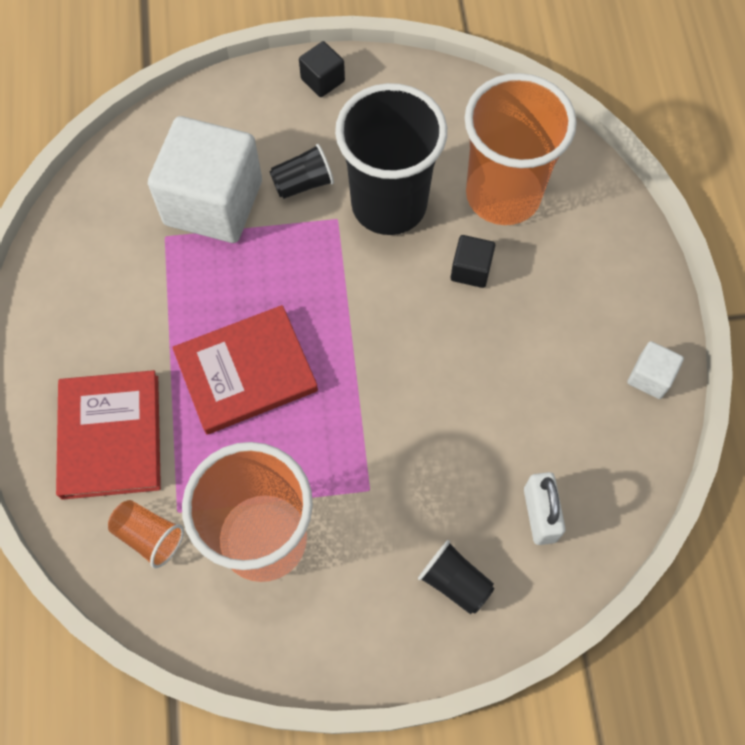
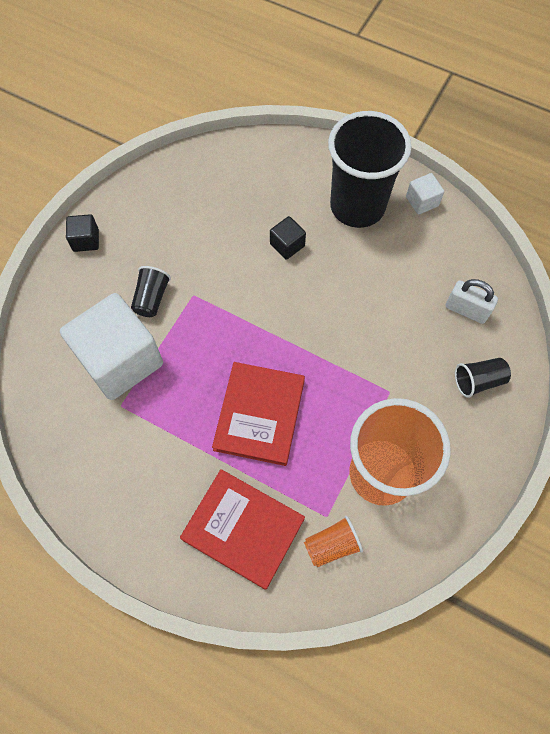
camera: 55 degrees left, 0 degrees up
black cup [335,83,447,235] -> black cup moved to [328,111,412,228]
orange cup [465,73,577,225] -> none

